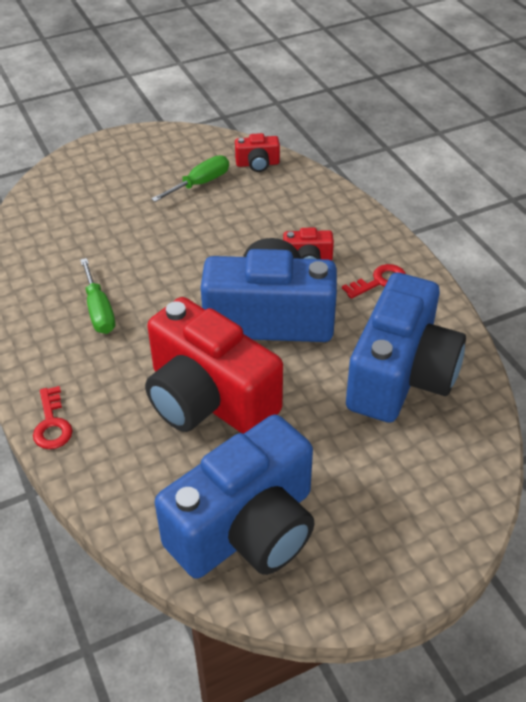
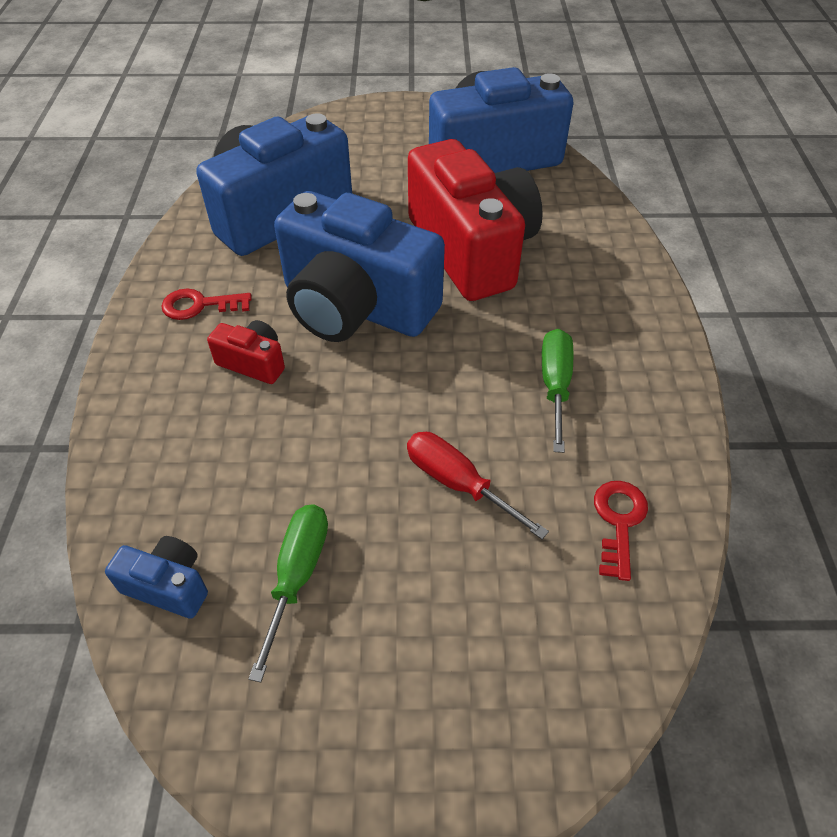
camera: 155 degrees left, 5 degrees up
red key [33,386,73,449] -> red key moved to [594,481,648,581]
green screwdriver [151,155,229,202] -> green screwdriver turned 120 degrees clockwise [248,504,328,682]
red camera [235,133,280,172] -> blue camera [105,536,208,619]
none -> red screwdriver [407,432,549,539]

